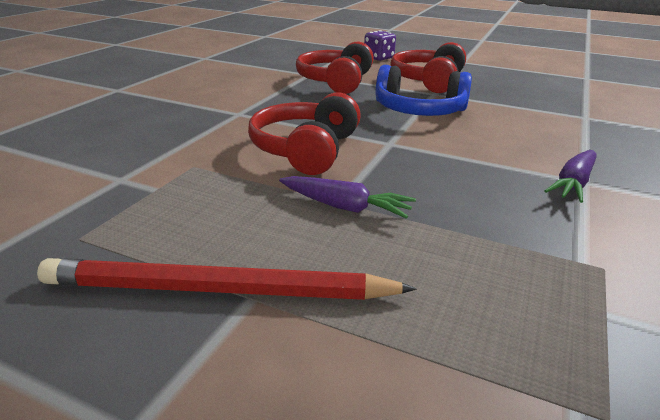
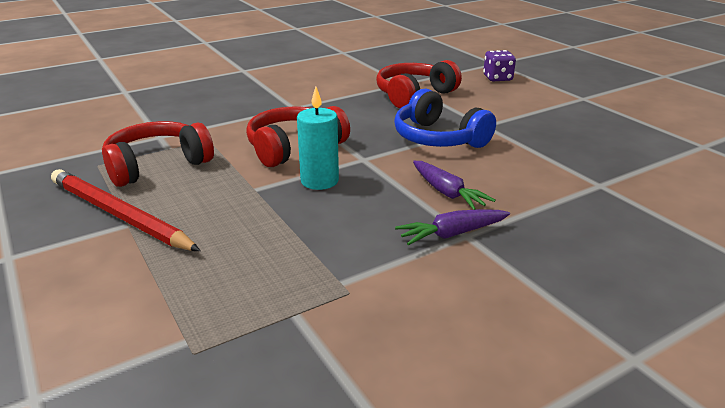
camera: 35 degrees right, 0 degrees up
purple carrot [279,176,416,219] -> purple carrot moved to [413,161,496,210]
red headphones [391,42,466,93] -> red headphones moved to [102,121,214,187]
none -> turquoise candle [297,87,339,190]

